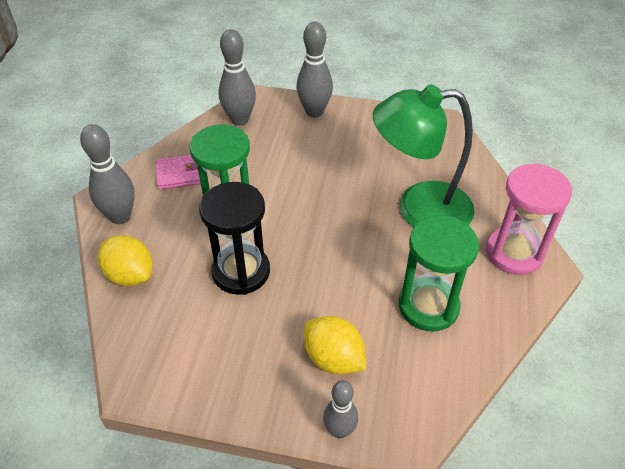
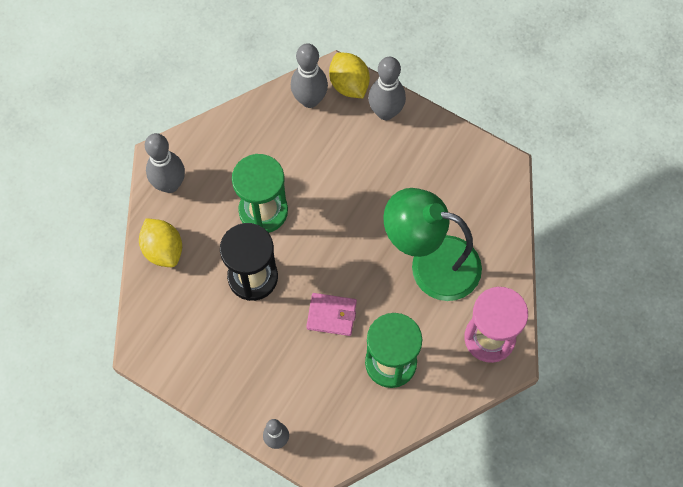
camera: 20 degrees right, 20 degrees up
pink wallet [156,155,201,190] -> pink wallet moved to [306,293,357,336]
yellow lemon [304,316,366,374] -> yellow lemon moved to [329,52,370,98]

